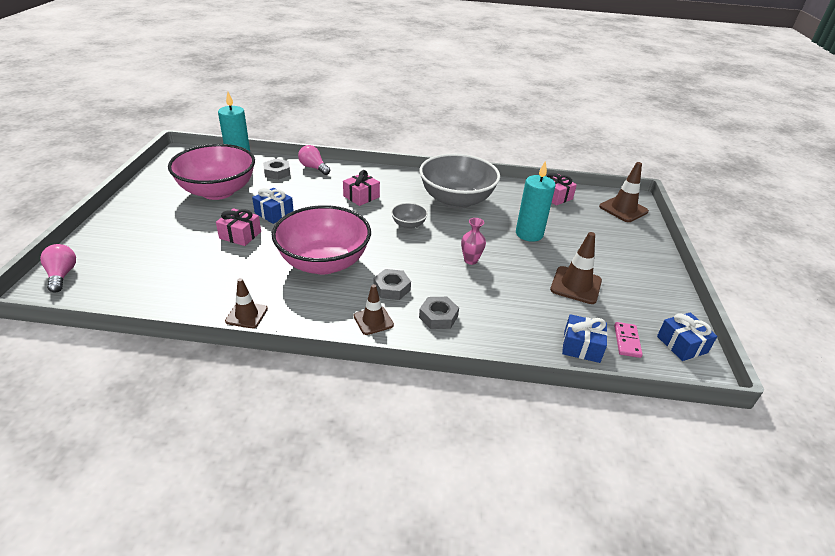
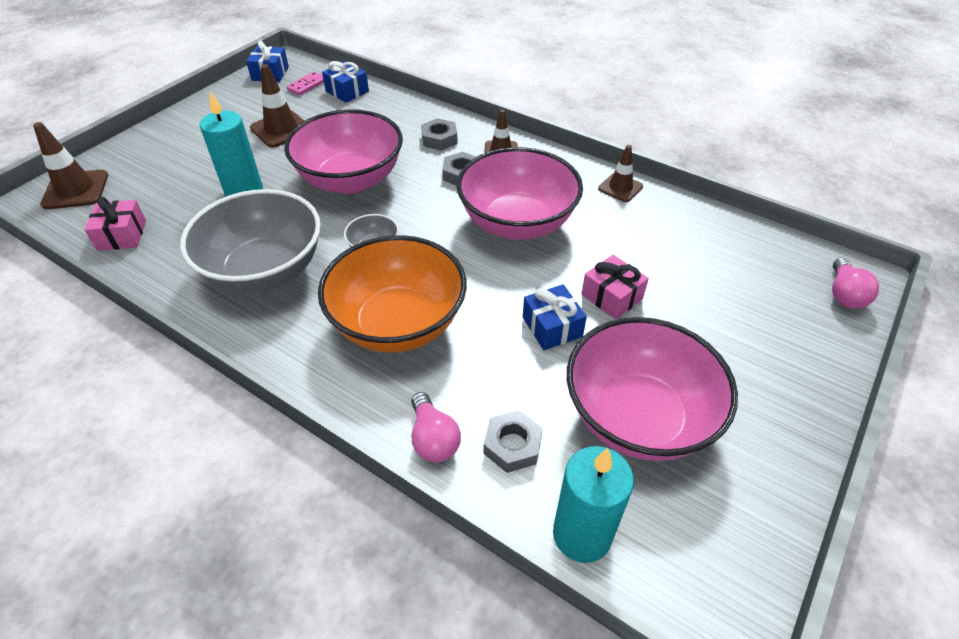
camera: 150 degrees left, 10 degrees up
pink gift [343,170,380,206] -> orange bowl [318,235,467,353]
pink vase [461,218,486,265] -> pink bowl [284,109,403,194]

